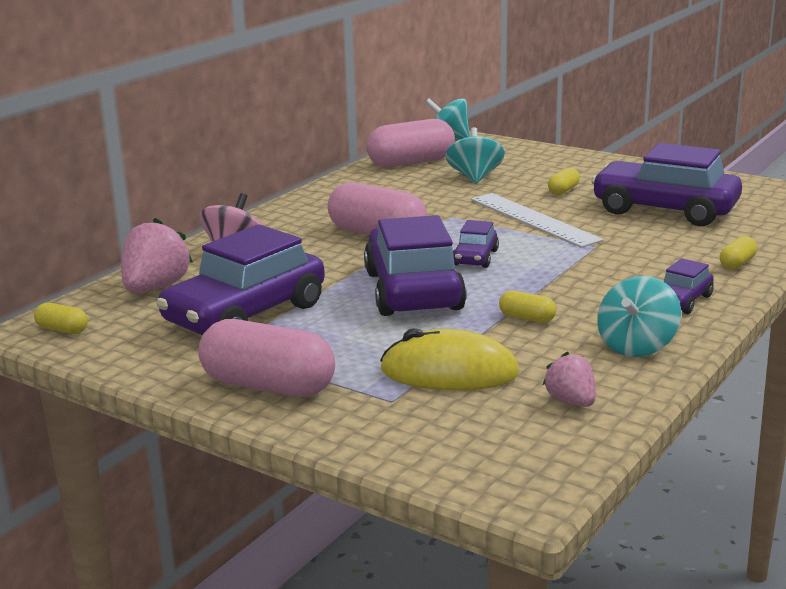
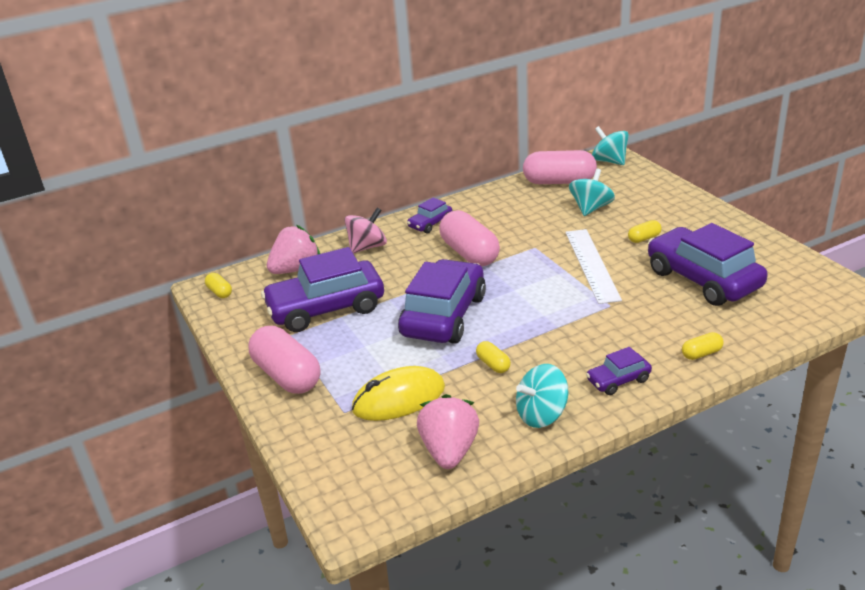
camera: 30 degrees right, 10 degrees up
yellow mouse [380,328,520,390] -> yellow mouse turned 60 degrees counterclockwise [352,366,445,421]
purple car [453,220,499,268] -> purple car moved to [407,197,452,233]
pink strawberry [543,352,596,407] -> pink strawberry [417,394,479,469], size x1.69

